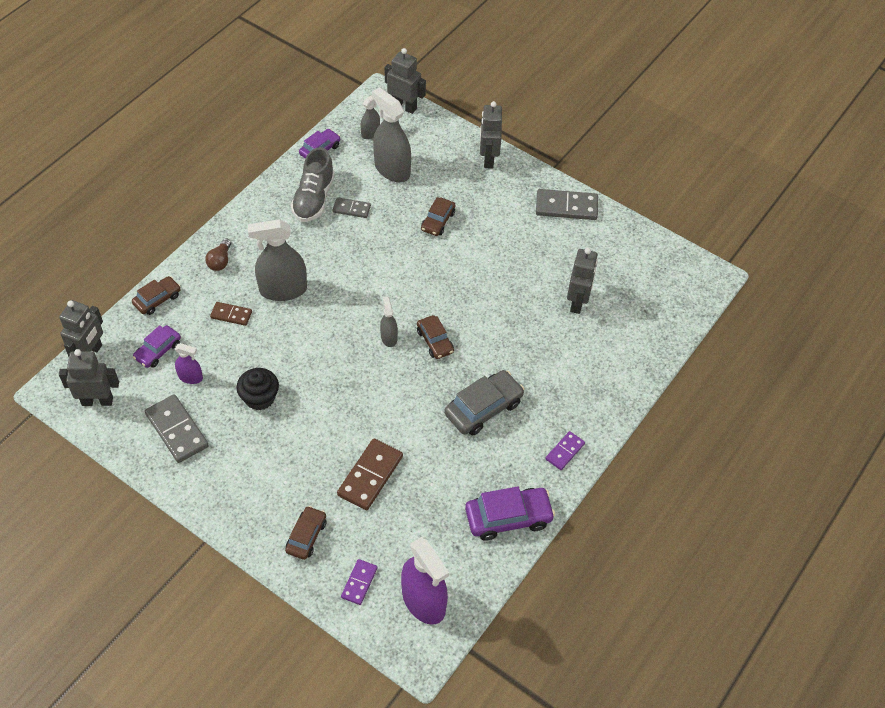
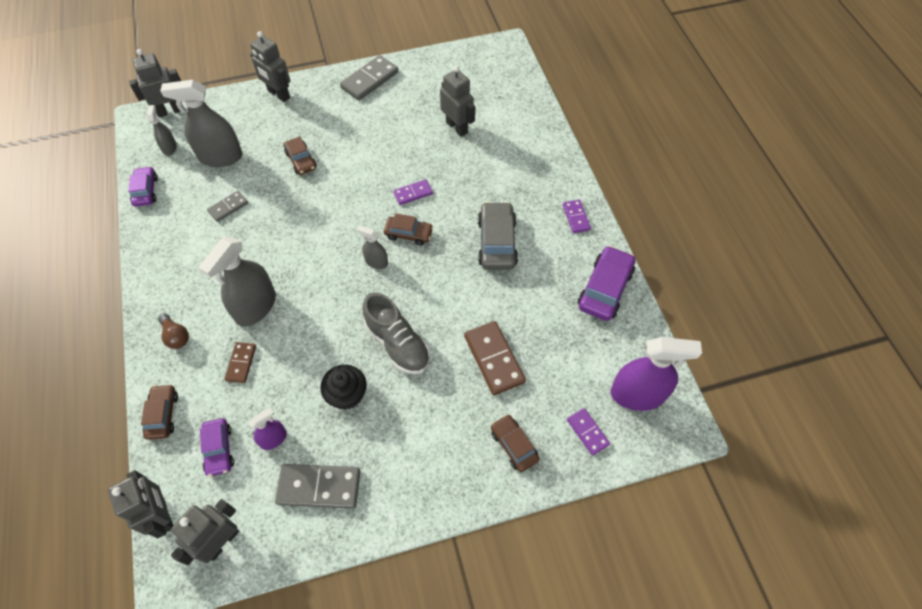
camera: 50 degrees left, 5 degrees up
brown domino [210,302,252,326] -> brown domino turned 45 degrees counterclockwise [224,342,256,383]
grey shoe [291,147,335,222] -> grey shoe moved to [362,293,430,374]
none -> purple domino [393,179,433,205]

